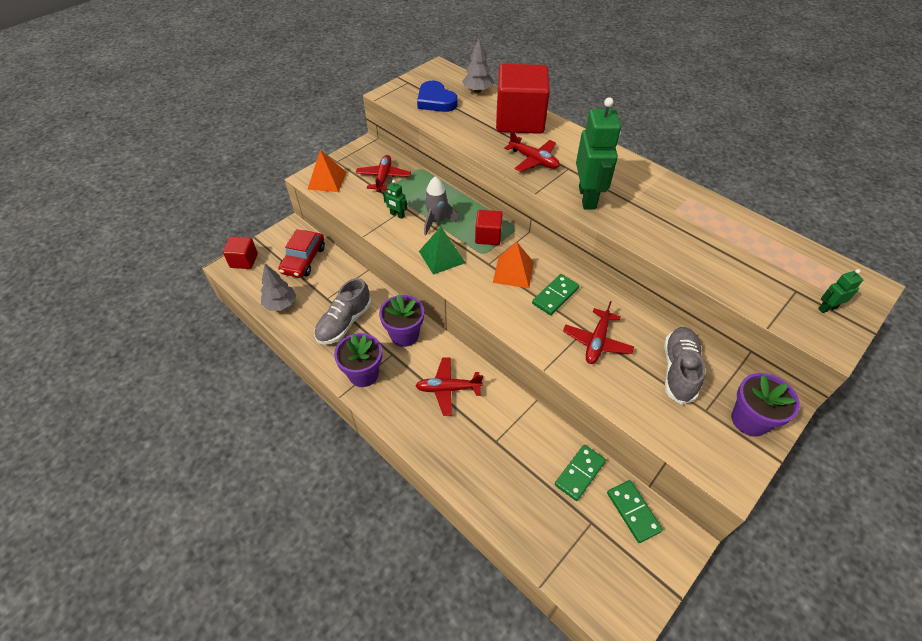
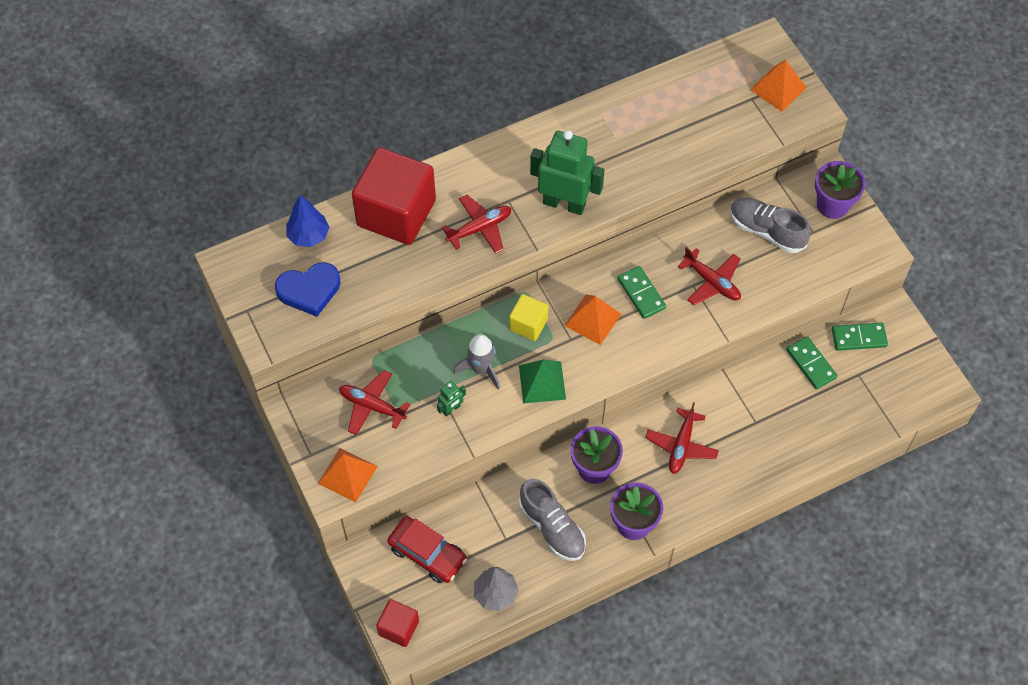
camera: 70 degrees left, 10 degrees up
grey tree [462,38,493,93] -> blue tree [286,195,329,247]
red cube [475,210,503,245] -> yellow cube [509,294,548,341]
green robot [818,269,863,313] -> orange pyramid [750,59,807,112]

